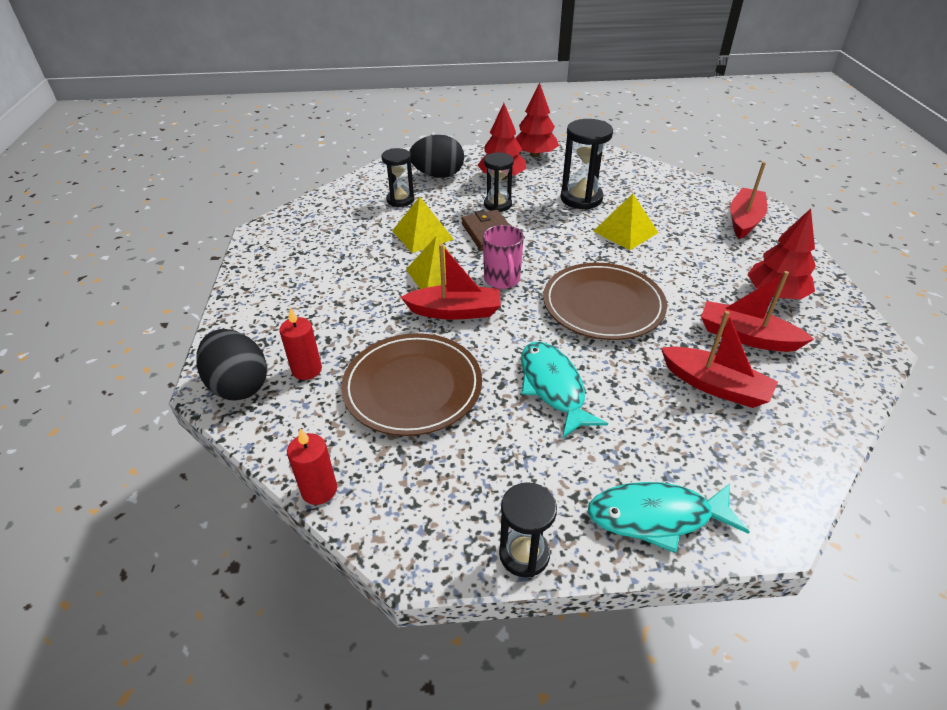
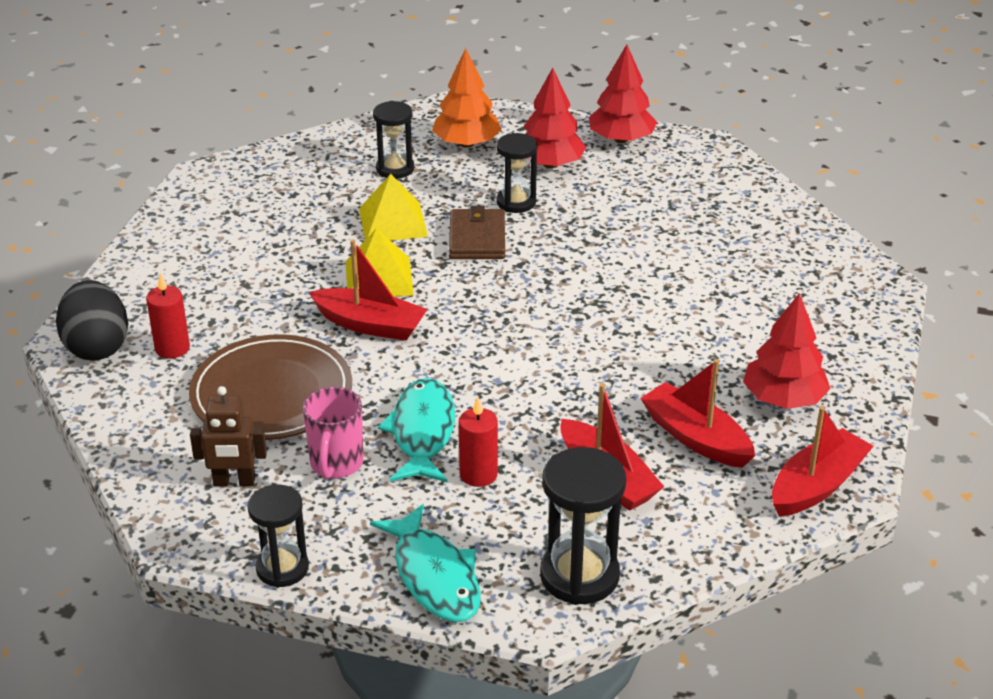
camera: 20 degrees right, 5 degrees down
red candle [287,428,337,505] -> red candle moved to [459,397,498,487]
black egg [409,135,464,178] -> orange tree [432,48,501,148]
pink mug [483,225,524,289] -> pink mug moved to [303,387,364,479]
brown plate [543,263,667,340] -> none
black hourglass [560,119,613,210] -> black hourglass moved to [540,447,626,605]
turquoise fish [588,482,749,553] -> turquoise fish turned 135 degrees counterclockwise [370,504,481,622]
yellow pyramid [593,194,659,250] -> none
red boat [730,162,767,239] -> red boat moved to [772,406,874,516]
none -> brown robot [190,386,267,486]

